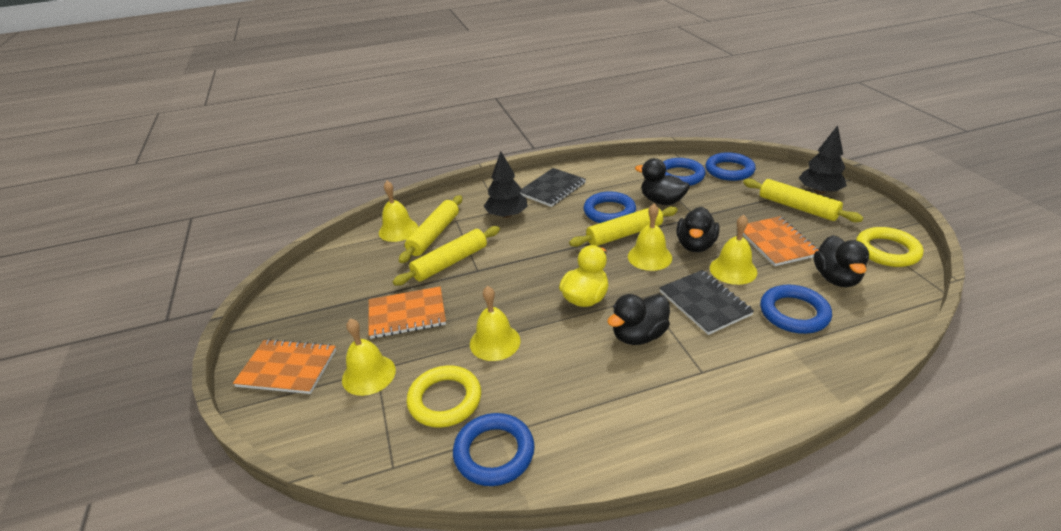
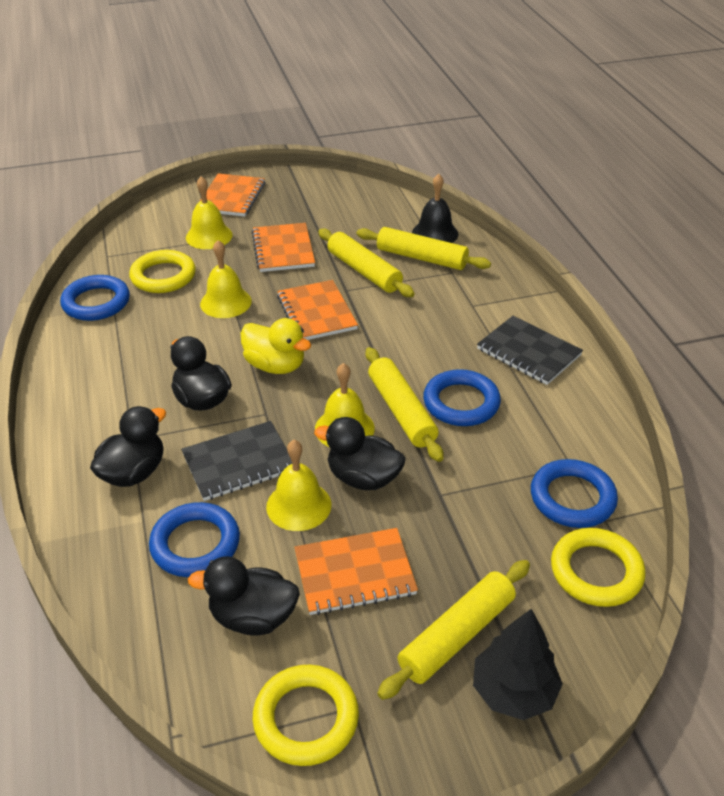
camera: 90 degrees right, 5 degrees up
yellow bell [379,181,418,242] -> black bell [412,174,458,243]
black tree [484,151,528,218] -> none
black duck [635,158,690,205] -> black duck moved to [90,406,166,487]
blue ring [705,152,756,181] -> yellow ring [551,528,646,607]
none -> orange notebook [277,280,358,340]

